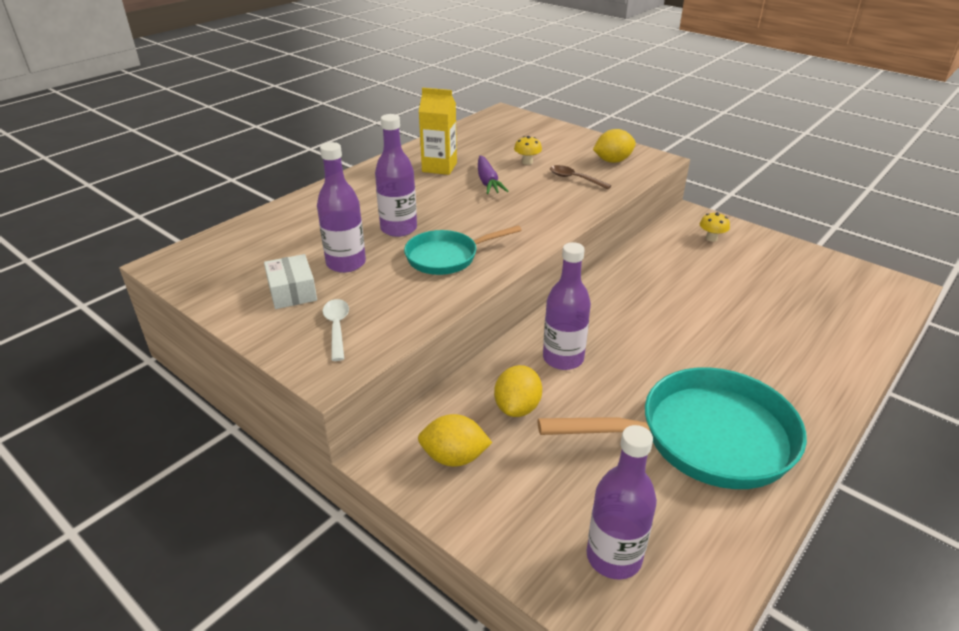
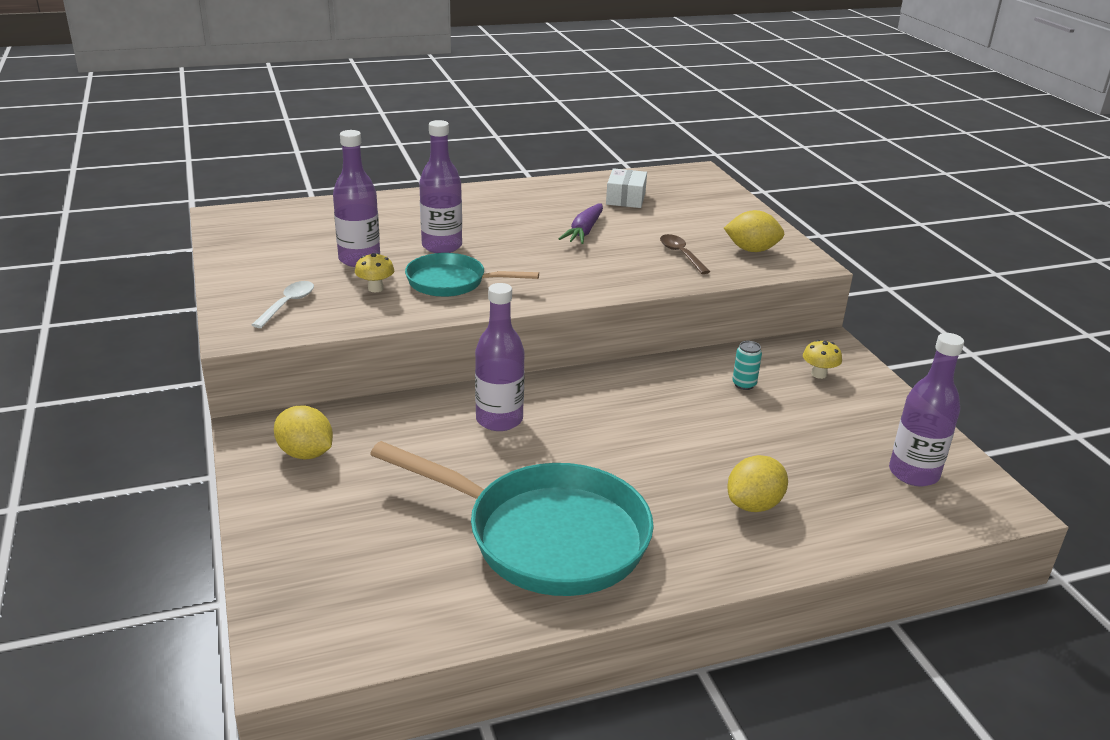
camera: 30 degrees right, 5 degrees down
white box [264,254,317,309] -> white box moved to [606,168,647,208]
yellow carton [419,88,457,175] -> none
yellow lemon [494,365,542,417] -> yellow lemon moved to [727,455,788,512]
yellow mushroom [514,136,542,165] -> yellow mushroom moved to [355,253,394,292]
purple bottle [587,425,657,580] -> purple bottle moved to [889,333,964,486]
none -> turquoise can [732,341,762,390]

